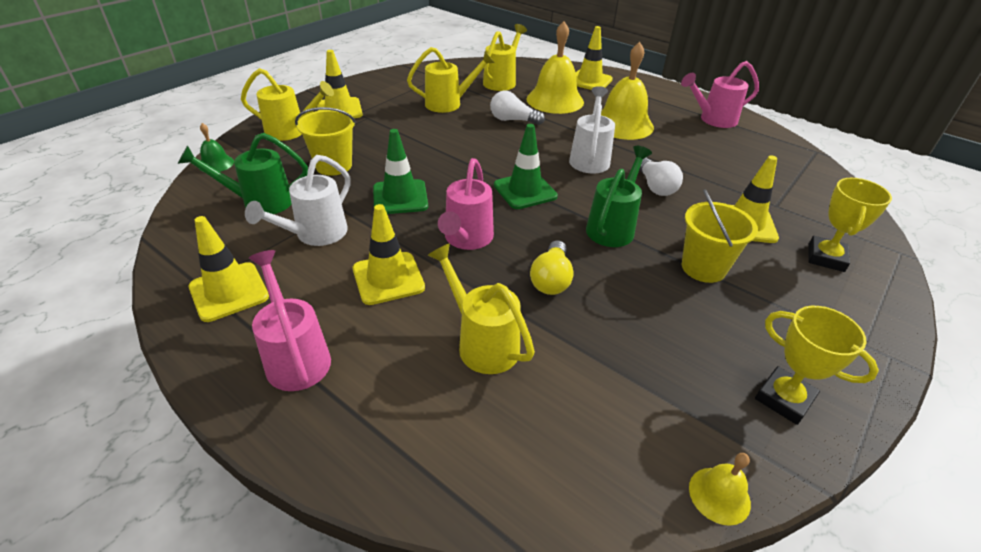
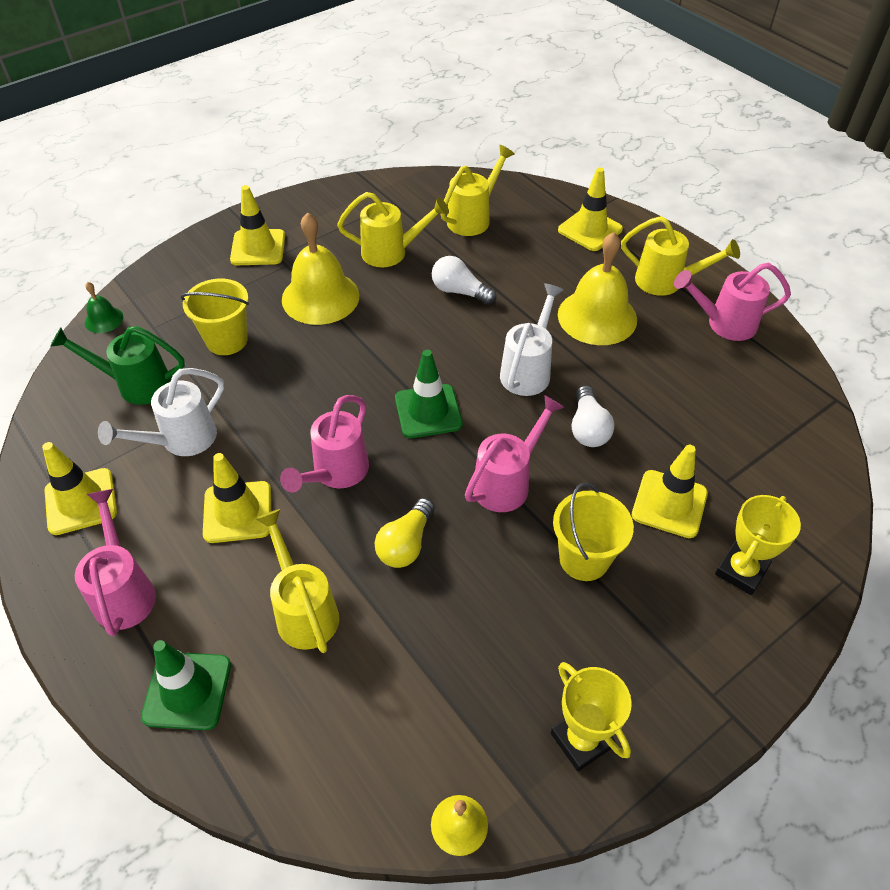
camera: 15 degrees right, 10 degrees up
yellow watering can [241,68,334,141] -> yellow watering can moved to [621,216,740,296]
green traffic cone [373,129,428,214] -> green traffic cone moved to [141,640,231,730]
yellow bell [526,21,584,114] -> yellow bell moved to [282,212,360,325]
green watering can [586,146,652,247] -> pink watering can [465,395,564,512]

